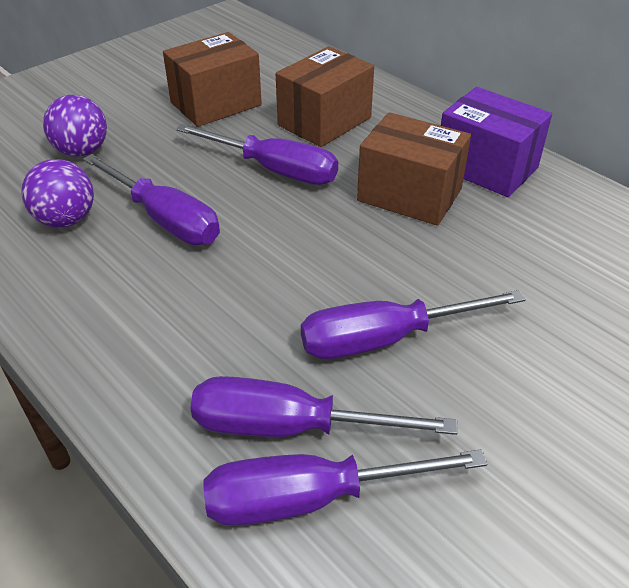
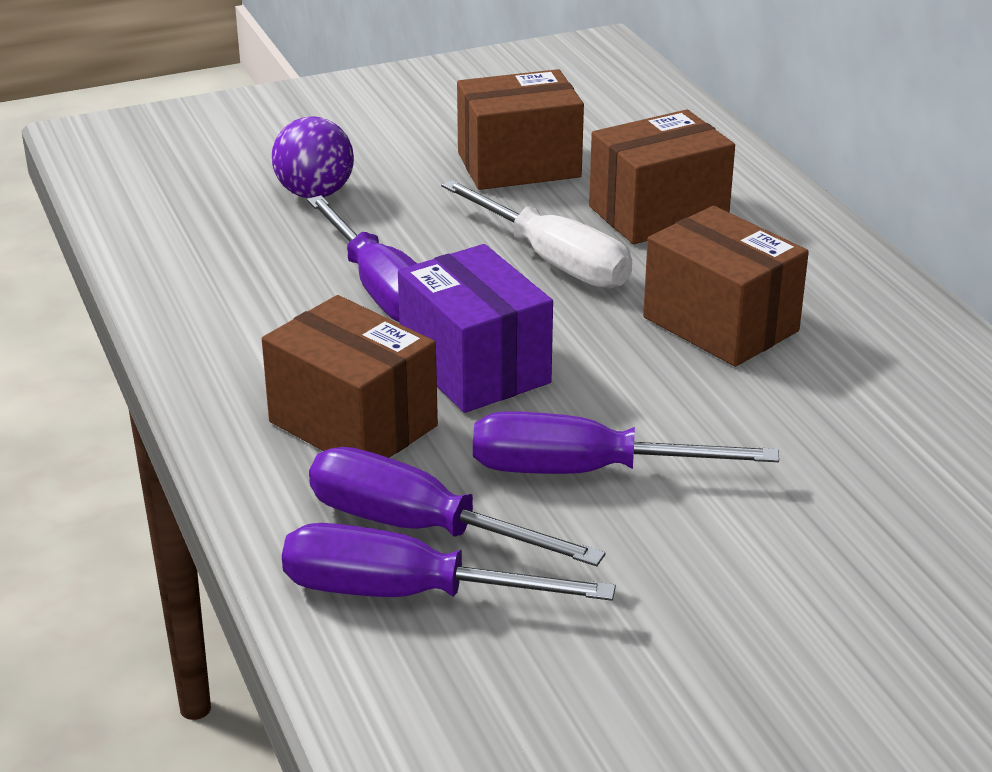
camera: 20 degrees right, 10 degrees down
purple ball [21,159,94,228] -> none
purple screwdriver [176,124,338,185] -> white screwdriver [441,180,632,289]
purple box [441,87,552,197] -> purple box moved to [398,244,553,413]
none -> brown box [262,295,438,458]

